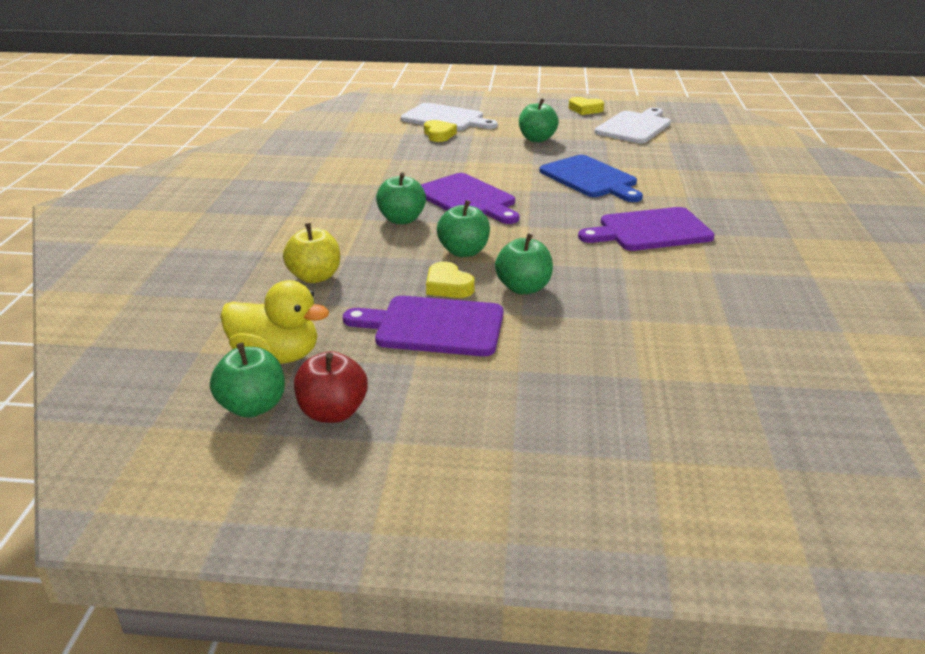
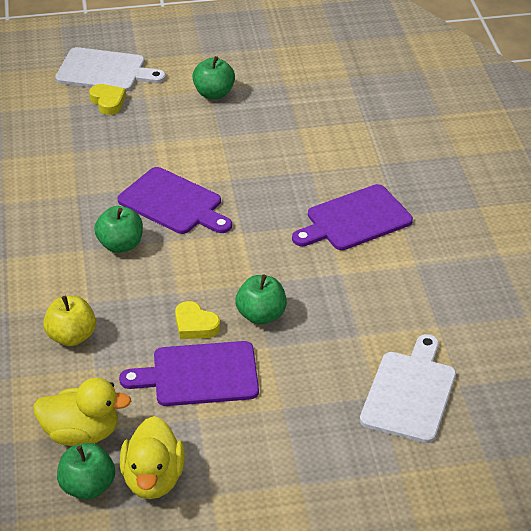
camera: 15 degrees left, 10 degrees up
red apple [294,351,368,423] -> yellow duck [120,416,185,499]
green apple [437,200,490,257] -> none
blue cutting board [539,155,643,202] -> none
yellow heart [569,97,604,115] -> none
white cutting board [594,108,671,143] -> white cutting board moved to [360,334,456,443]

